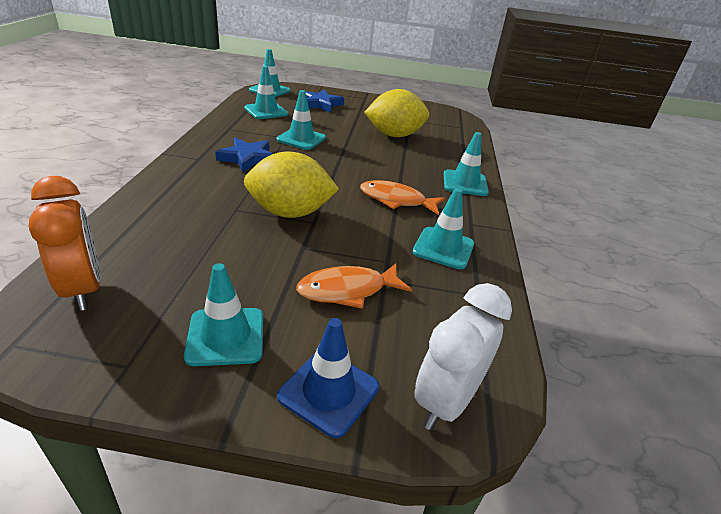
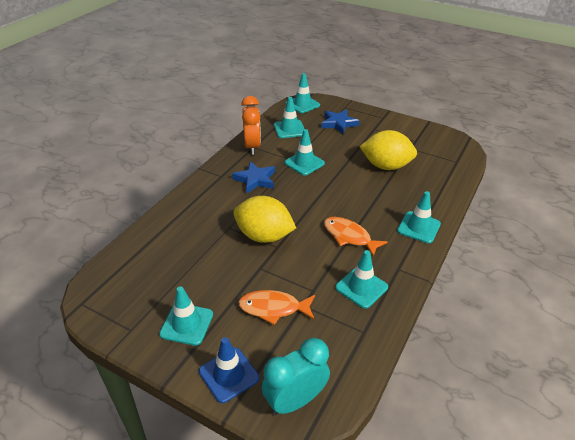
camera: 25 degrees right, 5 degrees up
orange clock [29,176,101,311] -> orange clock moved to [241,96,261,155]
white clock [414,283,512,430] -> turquoise clock [262,338,330,415]

